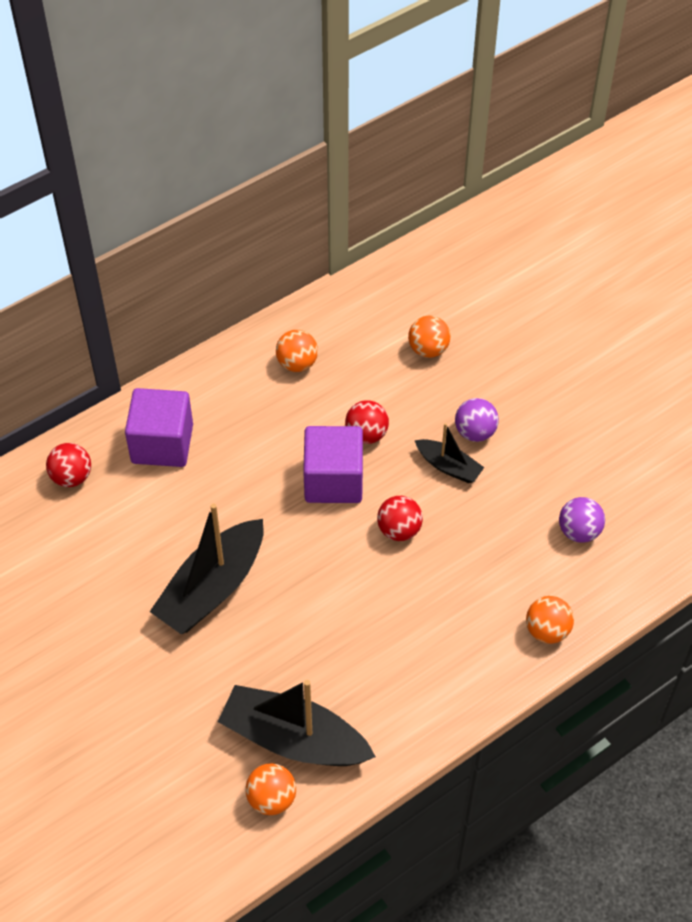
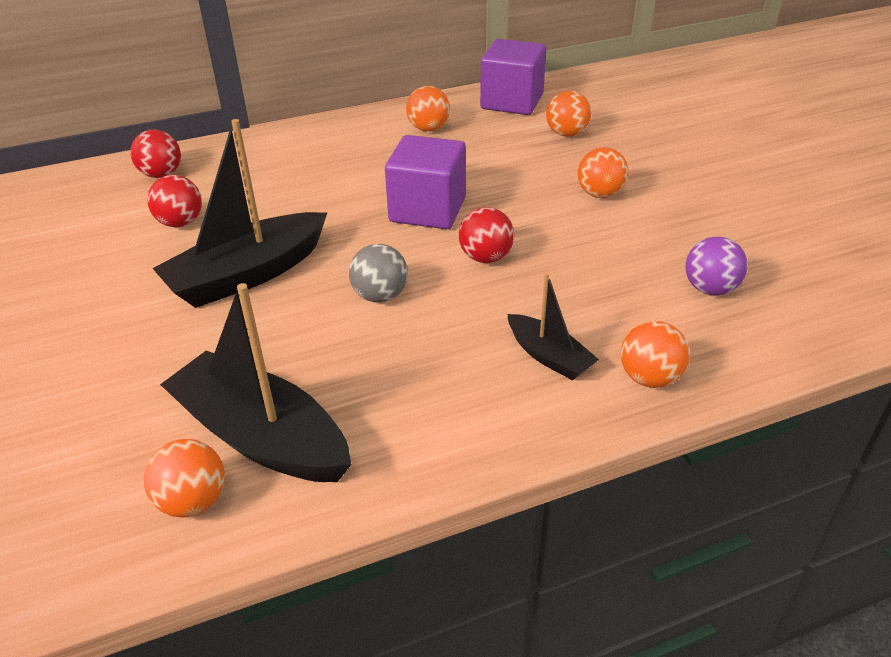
camera: 15 degrees right, 15 degrees down
purple cube [125,388,193,467] -> purple cube moved to [480,39,546,115]
red ball [345,400,389,444] -> red ball moved to [147,175,202,227]
black boat [415,423,484,483] -> black boat moved to [507,273,599,380]
purple ball [455,398,499,442] -> orange ball [578,147,629,198]
none -> grey ball [349,244,408,303]

